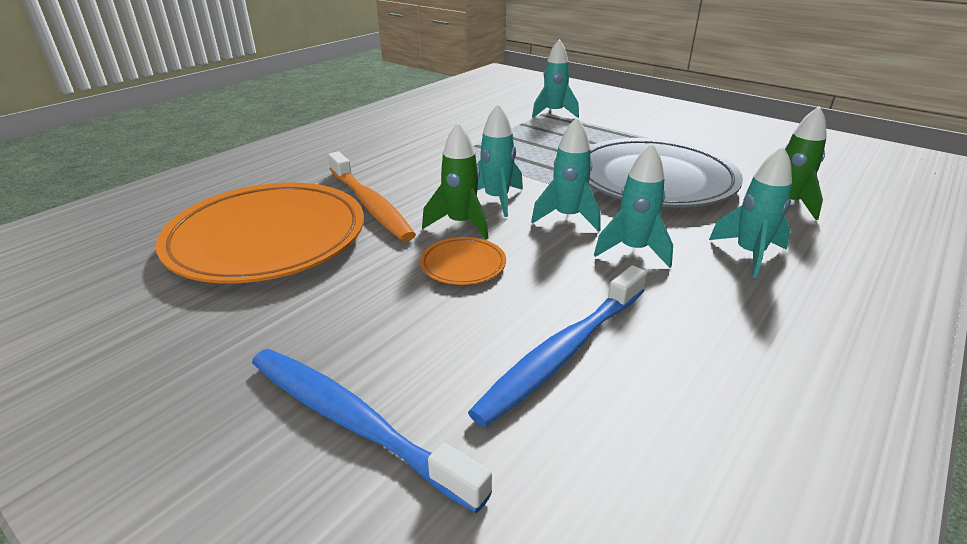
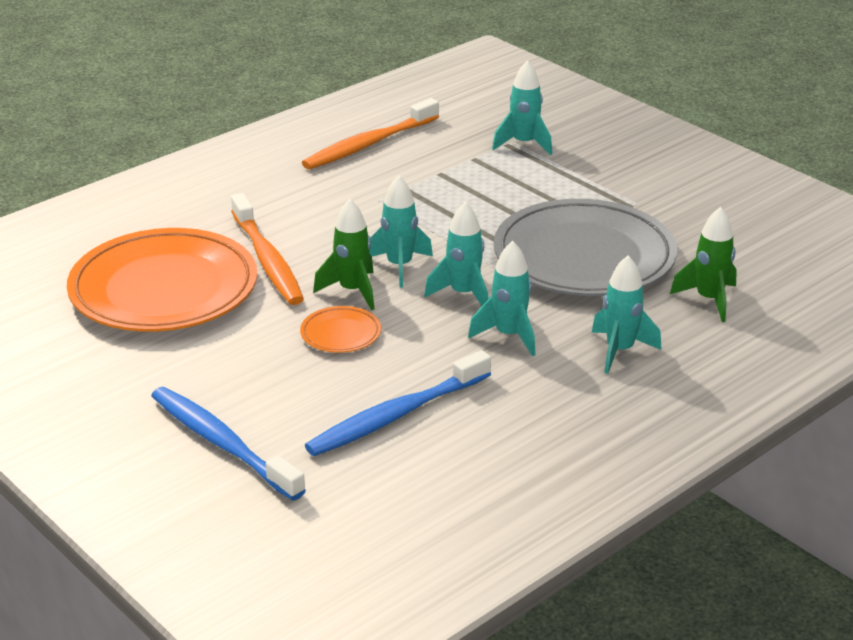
camera: 10 degrees right, 0 degrees up
none -> orange toothbrush [302,98,439,169]

